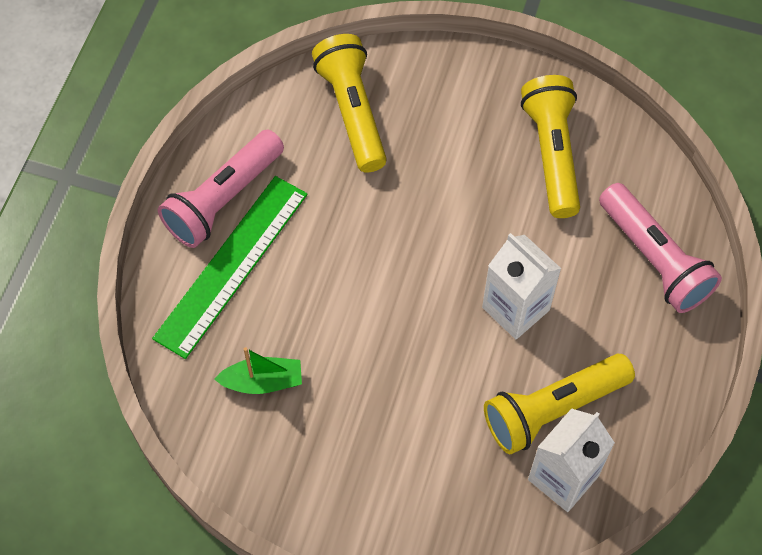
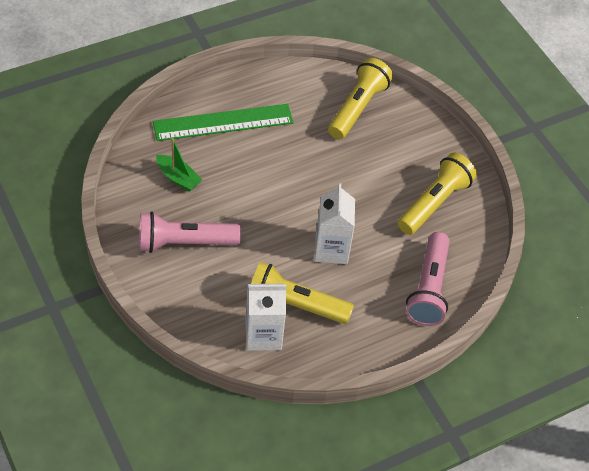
camera: 40 degrees right, 10 degrees down
pink flashlight [158,130,284,248] -> pink flashlight moved to [139,212,241,253]

